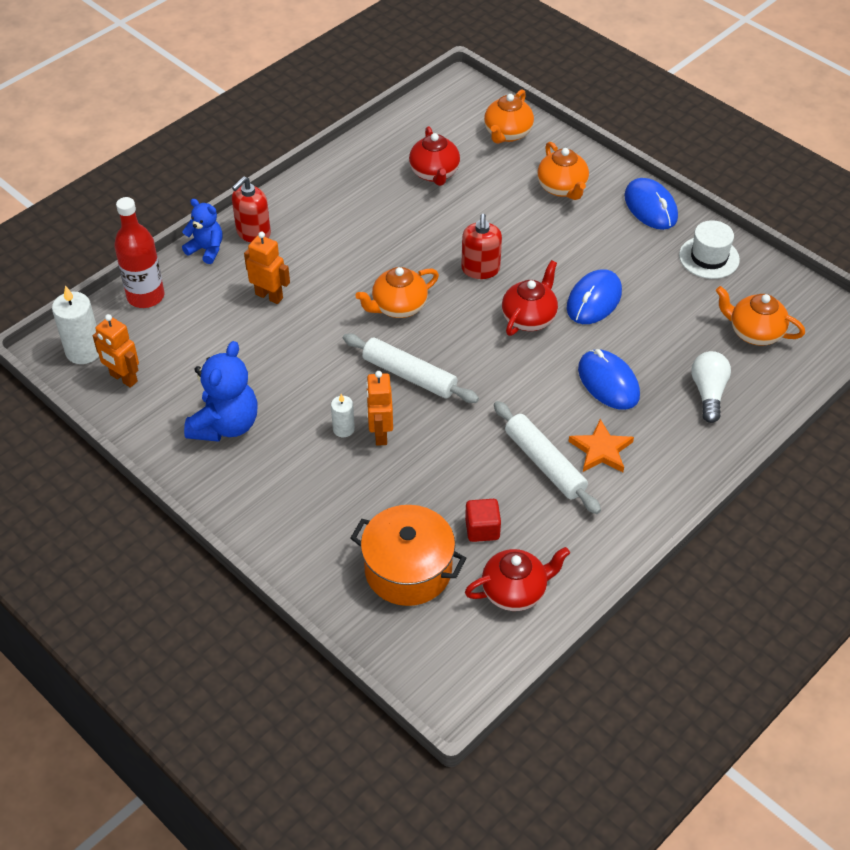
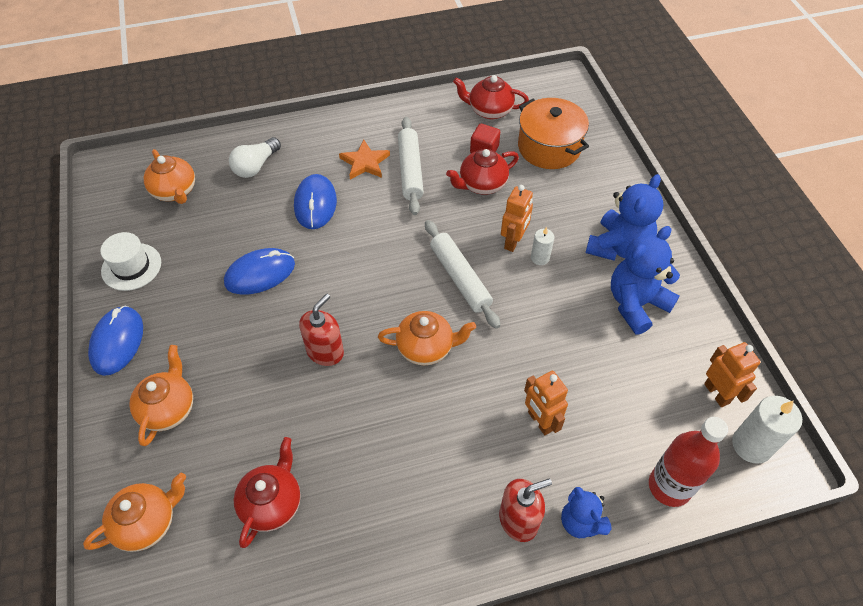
camera: 150 degrees left, 5 degrees up
red teapot [502,260,558,336] -> red teapot moved to [446,149,519,195]
none -> blue teddy bear [586,174,663,261]

